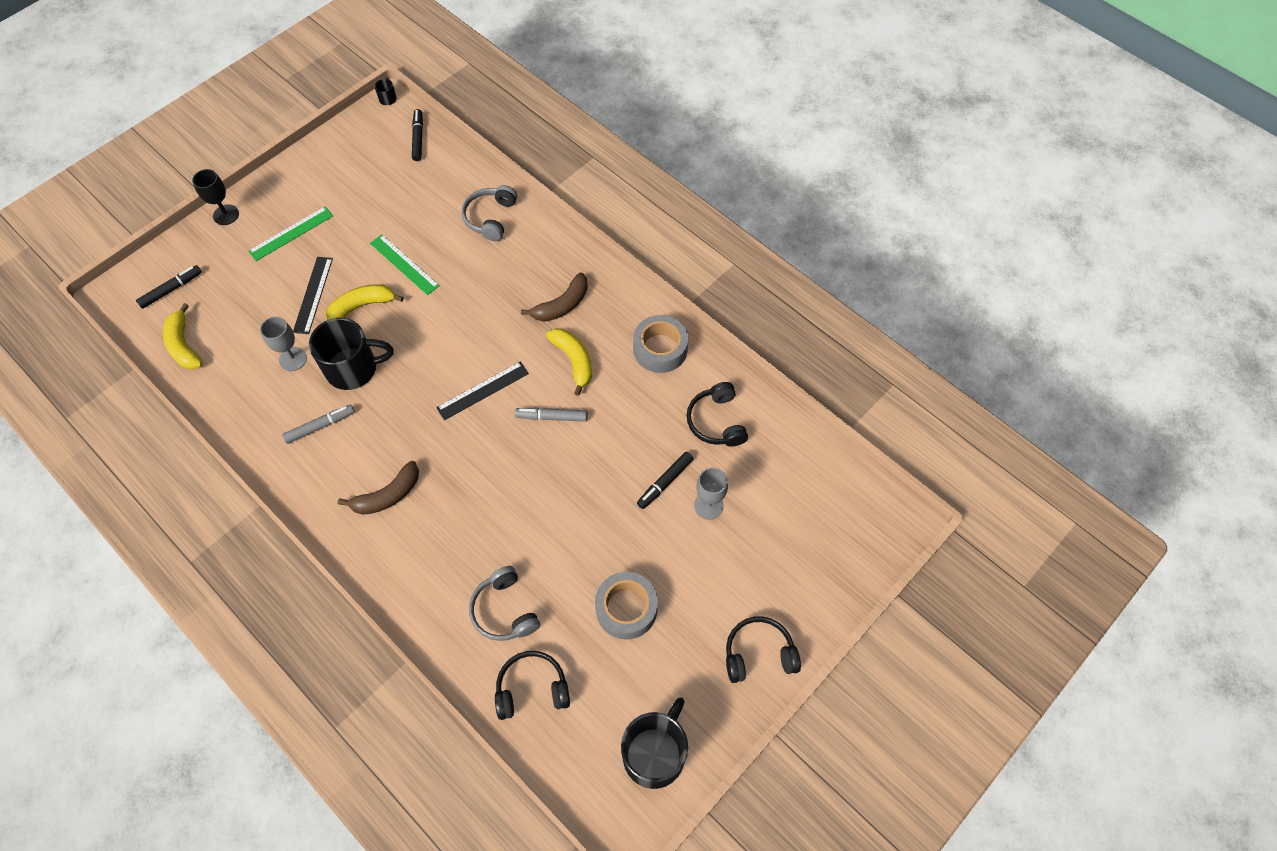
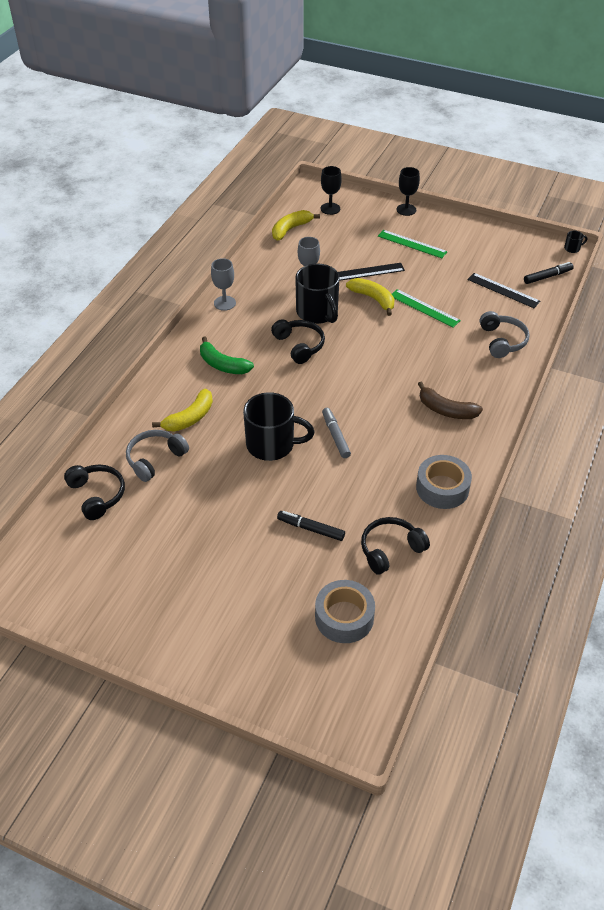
camera: 70 degrees right, 15 degrees down
black marker [136,265,202,309] -> black goblet [321,166,342,215]
grey marker [282,405,355,444] -> none
brown banana [338,461,419,515] -> green banana [200,336,254,374]
green ruler [370,234,440,295] -> green ruler turned 75 degrees counterclockwise [392,289,461,328]
black ruler [436,361,529,420] -> black ruler moved to [467,273,541,308]
grey headphones [461,185,517,241] -> grey headphones turned 90 degrees clockwise [480,311,530,358]
yellow banana [546,328,592,396] -> yellow banana moved to [152,389,213,432]
grey tape [595,572,658,640] -> grey tape moved to [315,580,375,643]
black mug [621,697,688,789] -> black mug moved to [243,392,315,461]
grey goblet [694,468,728,520] -> grey goblet moved to [211,258,236,311]
black headphones [726,616,801,683] -> black headphones moved to [271,319,325,364]

